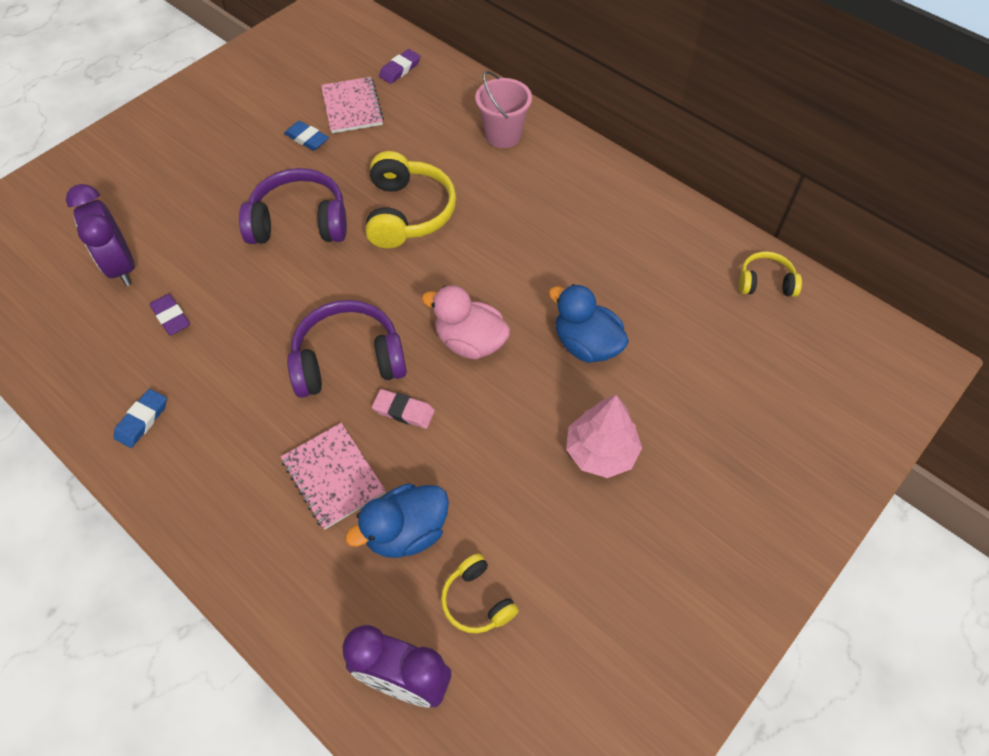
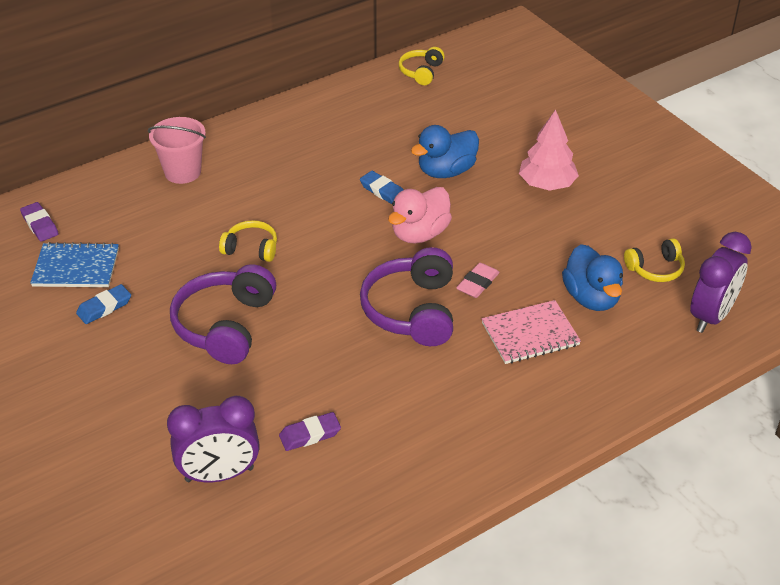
camera: 75 degrees left, 15 degrees down
blue eraser [114,389,167,448] -> blue eraser moved to [360,171,404,204]
pink notebook [321,77,384,133] -> blue notebook [30,242,119,287]
yellow headphones [366,151,456,248] -> yellow headphones [219,220,277,262], size x0.55

